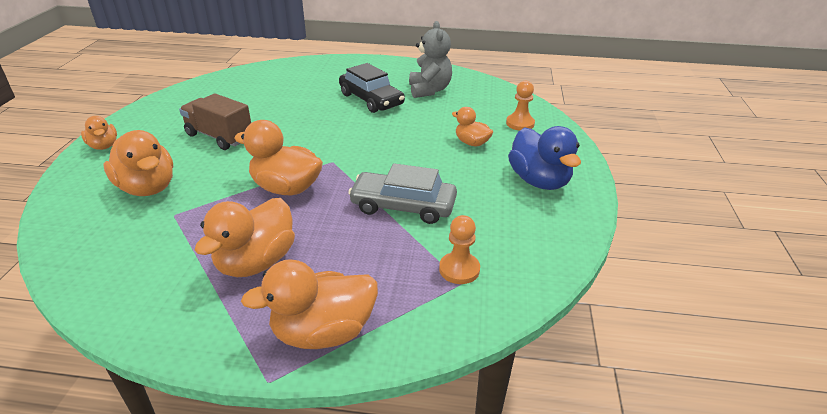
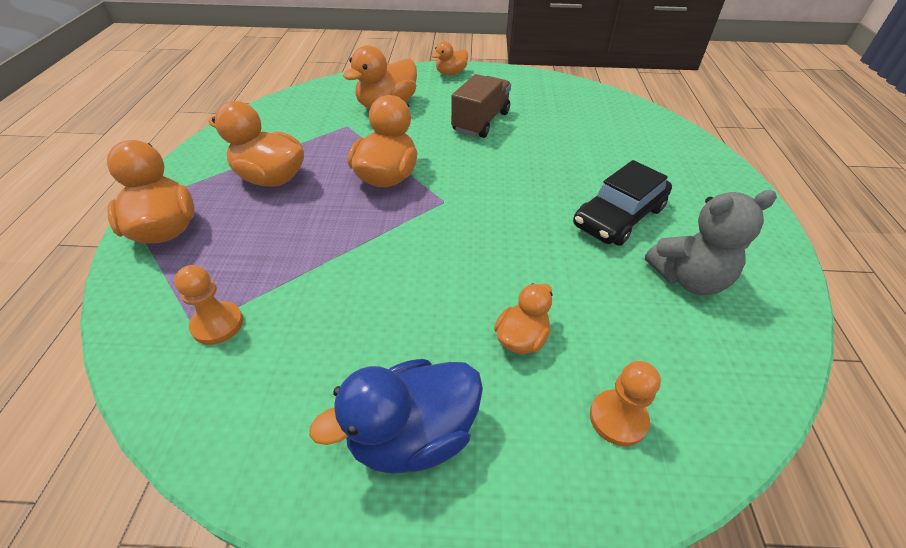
camera: 85 degrees right, 10 degrees up
grey car [348,163,457,224] -> none

